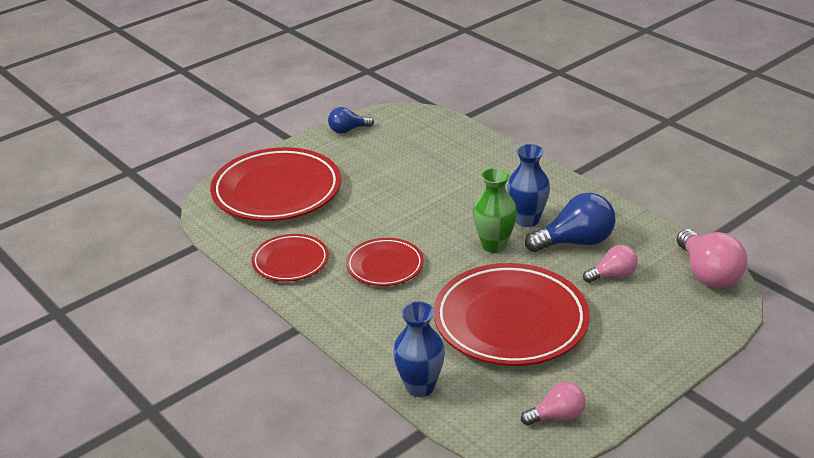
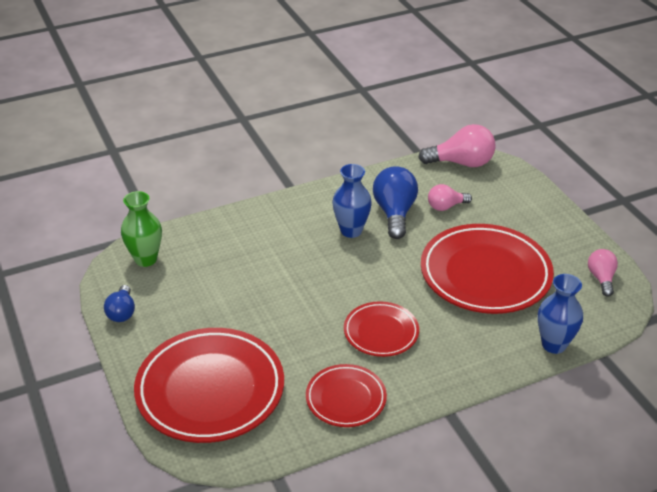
camera: 75 degrees left, 5 degrees up
green vase [473,168,517,253] -> green vase moved to [121,191,162,267]
pink light bulb [583,245,638,283] -> pink light bulb turned 105 degrees counterclockwise [428,184,472,211]

